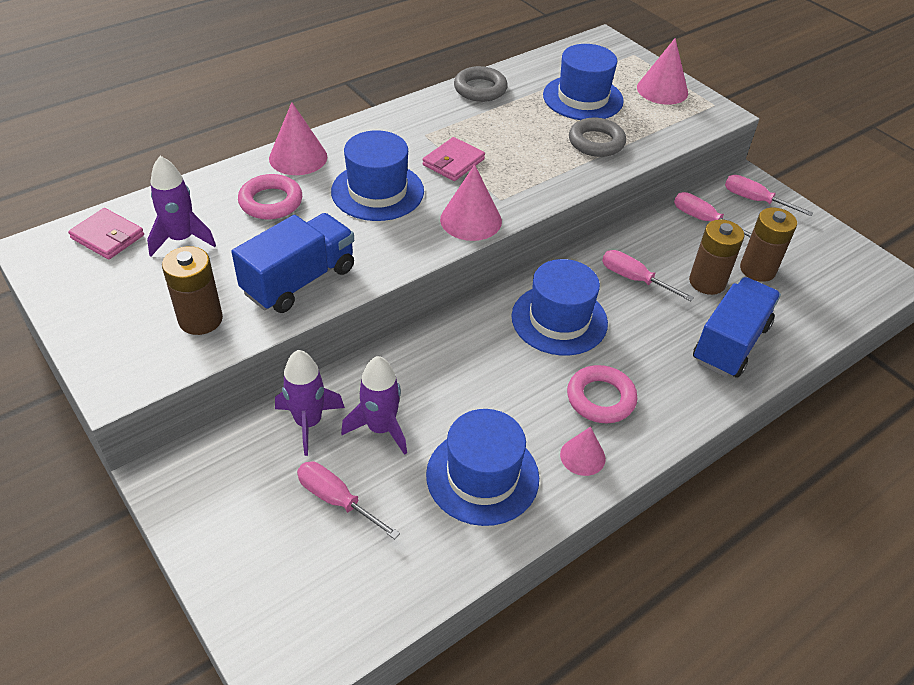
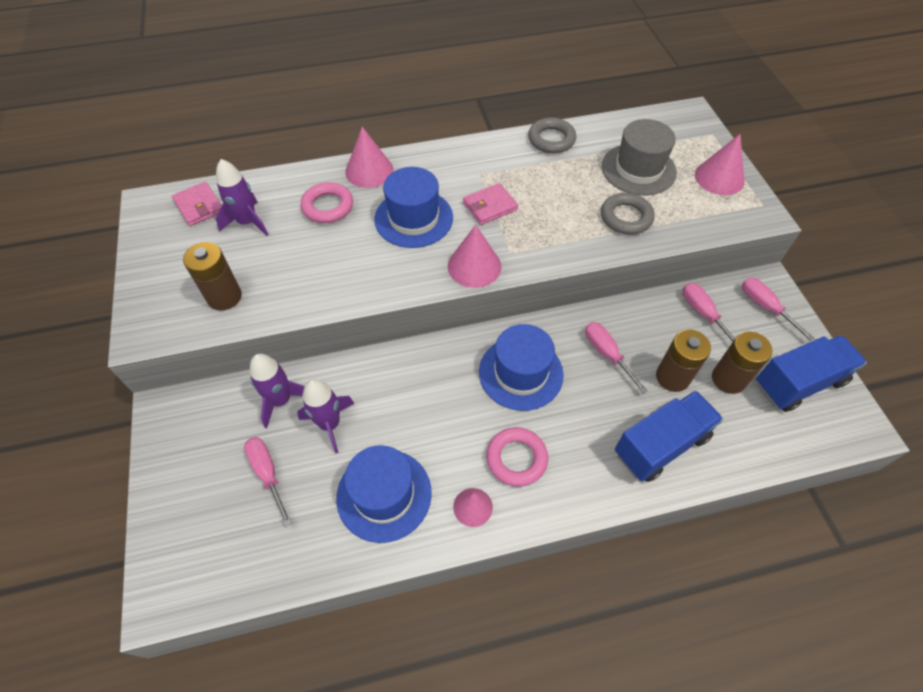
camera: 25 degrees right, 10 degrees up
blue truck [232,213,354,313] -> blue truck moved to [756,335,867,412]
blue hat [543,44,624,120] -> grey hat [602,119,677,195]

